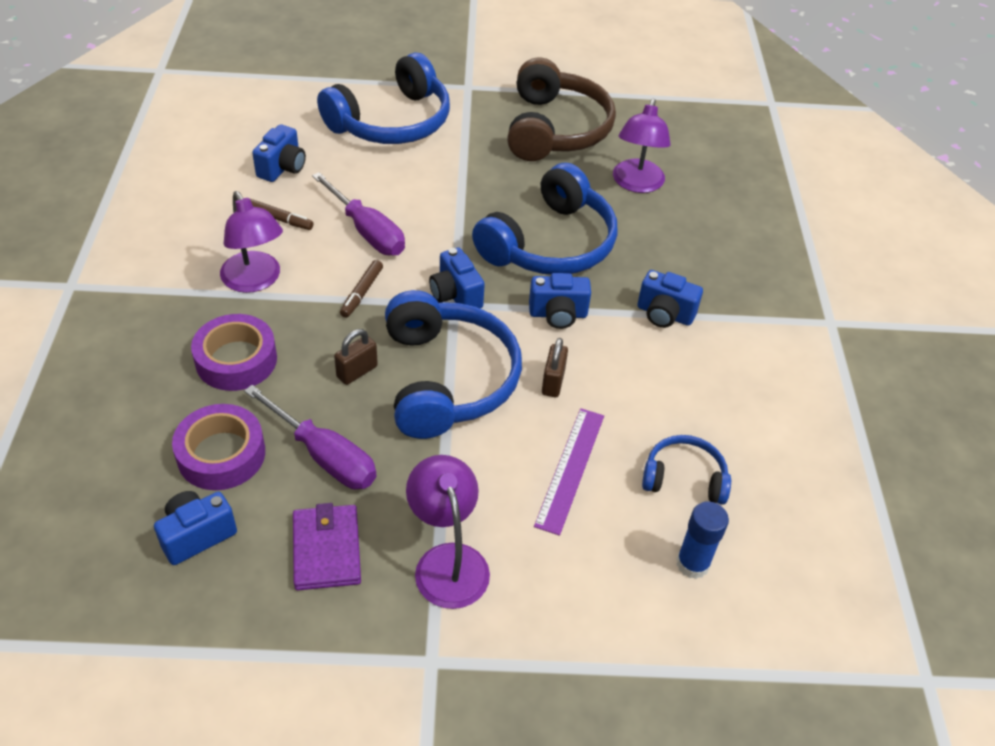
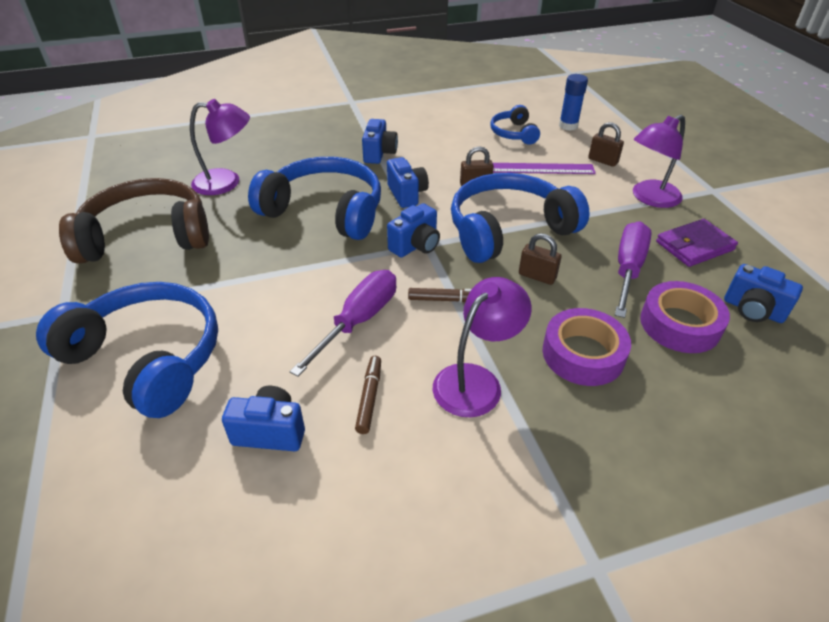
camera: 105 degrees left, 5 degrees down
none -> brown padlock [588,122,624,167]

